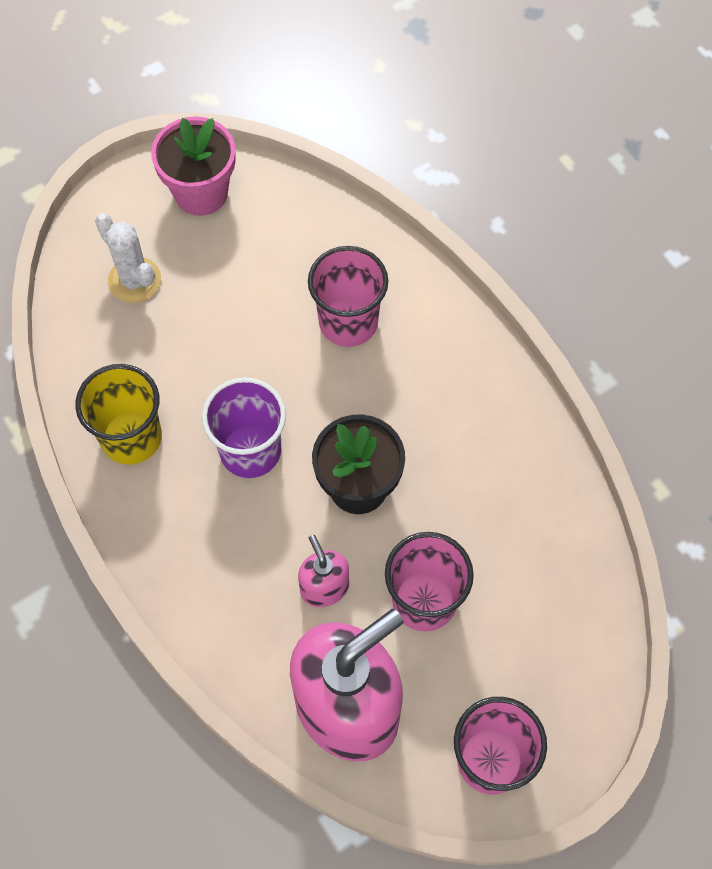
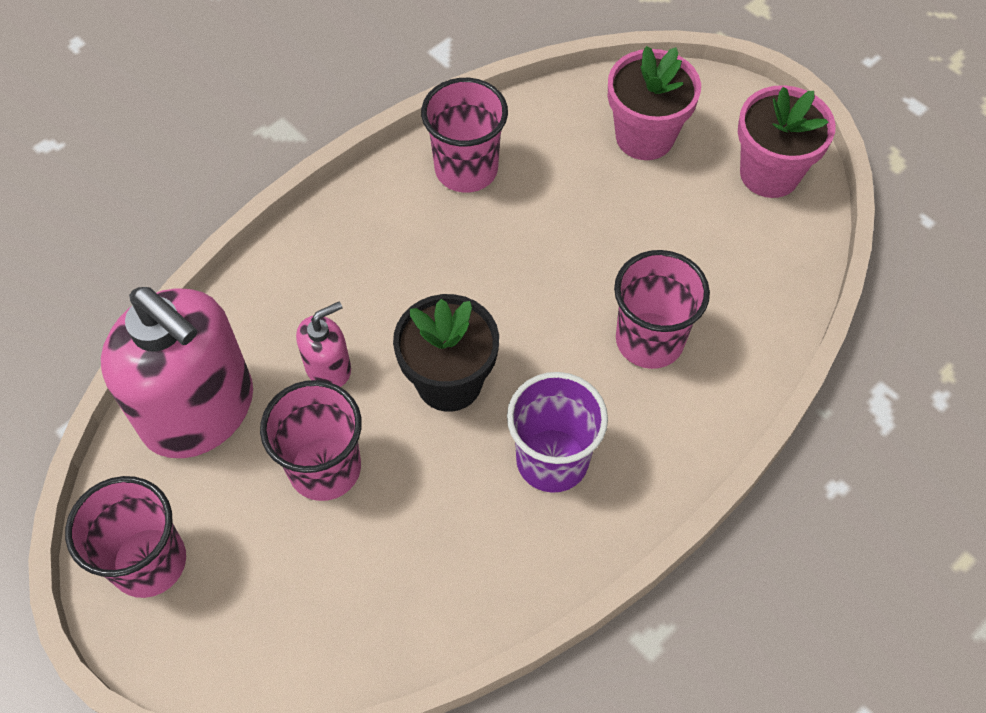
camera: 80 degrees right, 5 degrees down
yellow cup [75,364,162,465] -> pink cup [421,78,508,193]
white cactus [95,213,161,303] -> pink flower pot [608,46,701,160]
purple cup [202,377,286,478] -> purple cup moved to [507,372,608,493]

